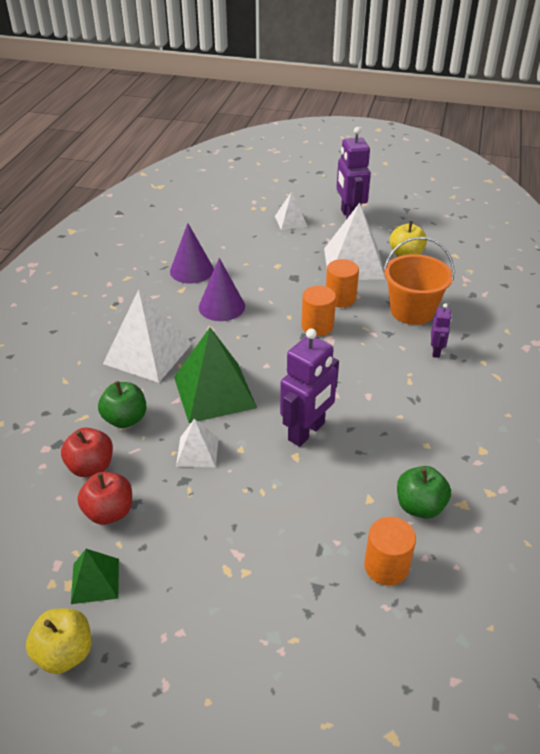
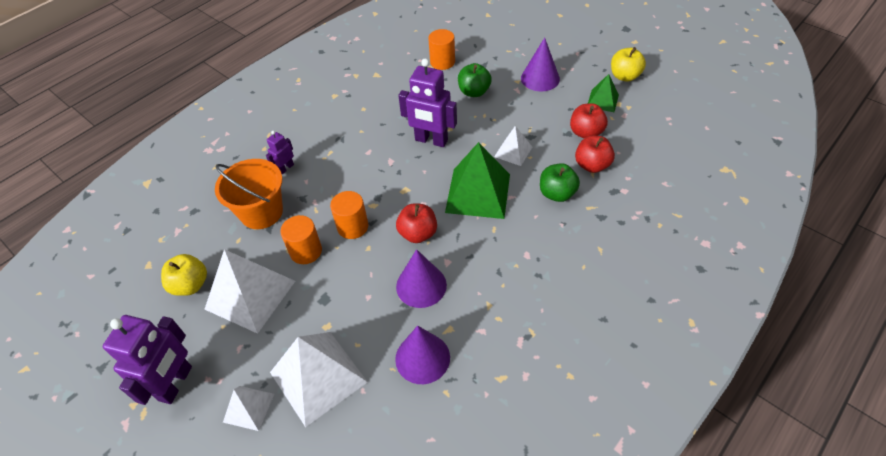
camera: 150 degrees left, 10 degrees up
white pyramid [103,289,192,383] -> white pyramid moved to [270,332,368,427]
purple robot [280,328,339,447] -> purple robot turned 135 degrees counterclockwise [398,58,457,147]
green apple [397,466,451,519] -> green apple moved to [458,63,492,97]
none -> red apple [396,203,437,243]
none -> purple cone [521,37,560,91]

